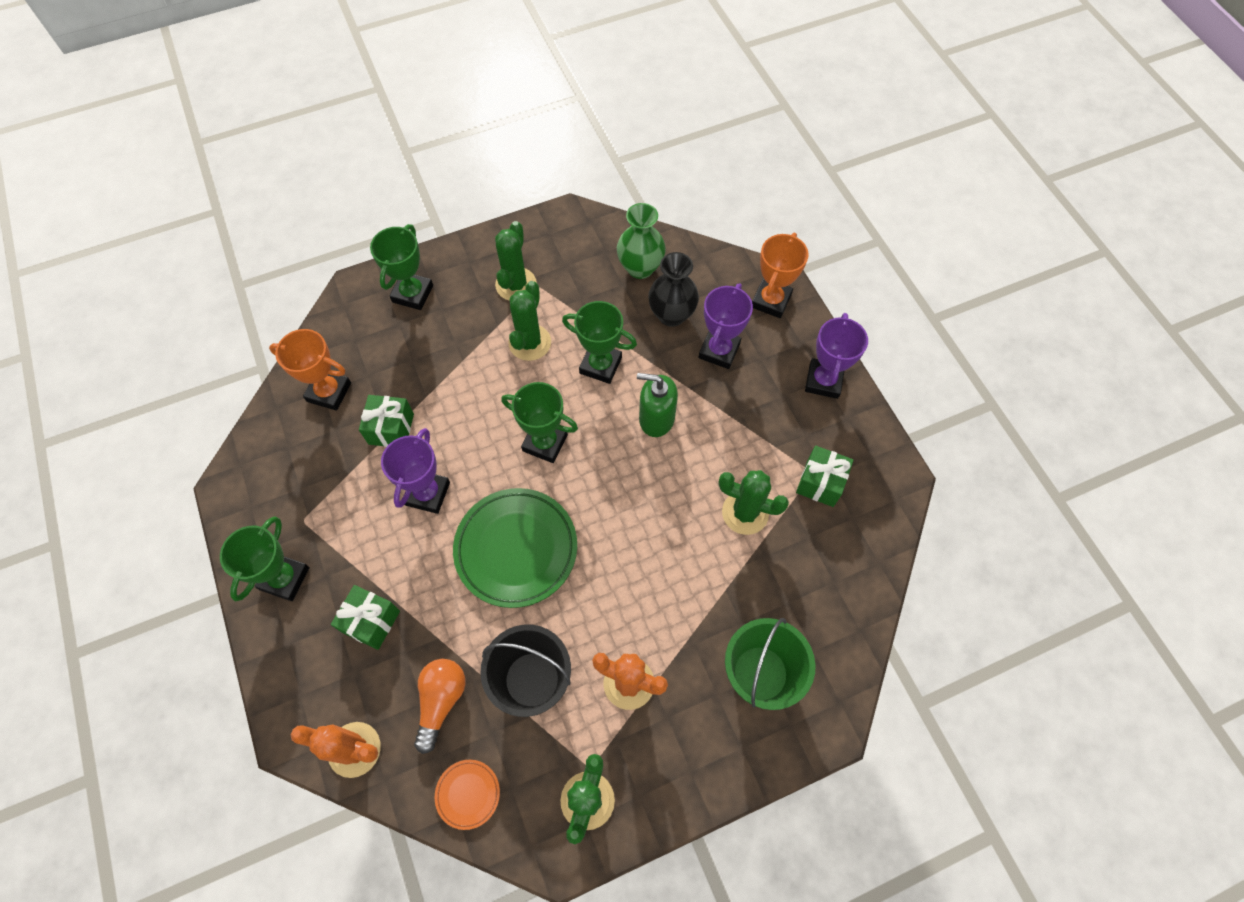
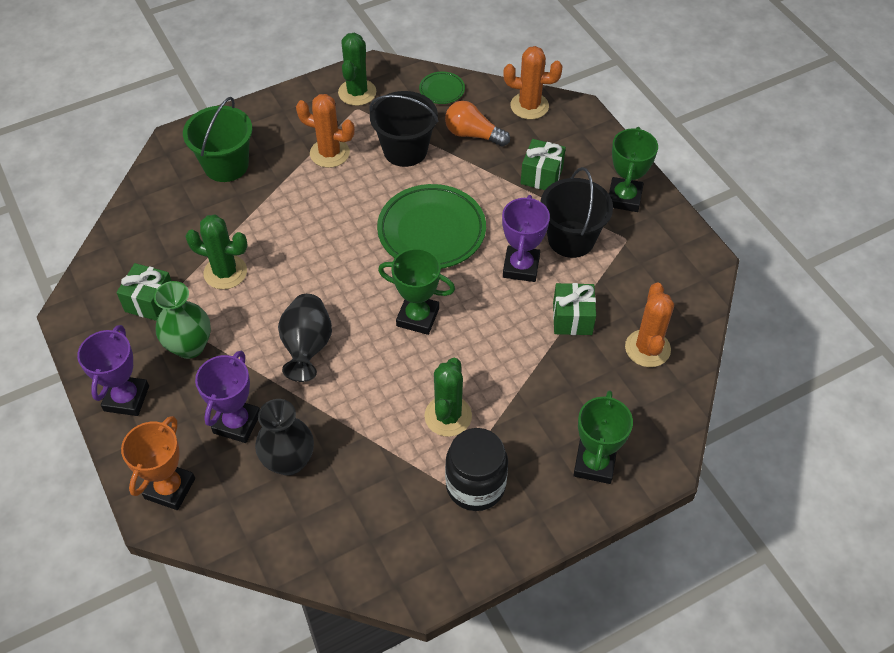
camera: 175 degrees right, 10 degrees down
orange trophy [269,329,351,411] -> orange cactus [625,282,674,367]
orange light bulb [414,659,466,754] -> orange light bulb turned 105 degrees clockwise [445,101,510,146]
orange plate [435,760,500,830] -> green plate [419,72,465,104]
green cactus [495,221,537,301] -> black jar [445,428,508,511]
green trophy [562,301,637,384] -> none
green vase [617,203,666,279] -> green vase moved to [154,281,211,359]
green soap dispenser [637,373,678,437] -> black vase [278,294,332,382]
none -> black bucket [540,167,613,258]

